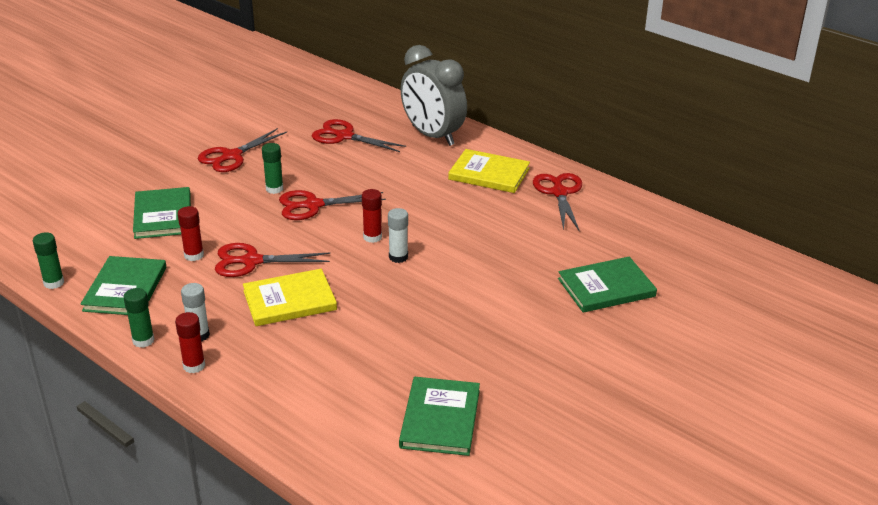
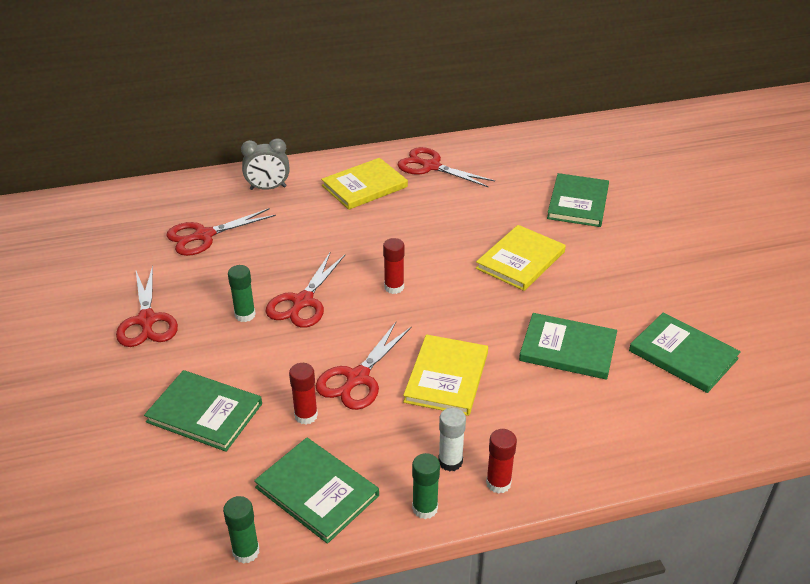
camera: 55 degrees left, 5 degrees up
white glue stick [388,208,408,263] -> none
grey clock [401,45,467,146] -> grey clock [241,138,289,190], size x0.57
none -> yellow book [476,225,566,291]
none -> green book [519,313,617,380]

